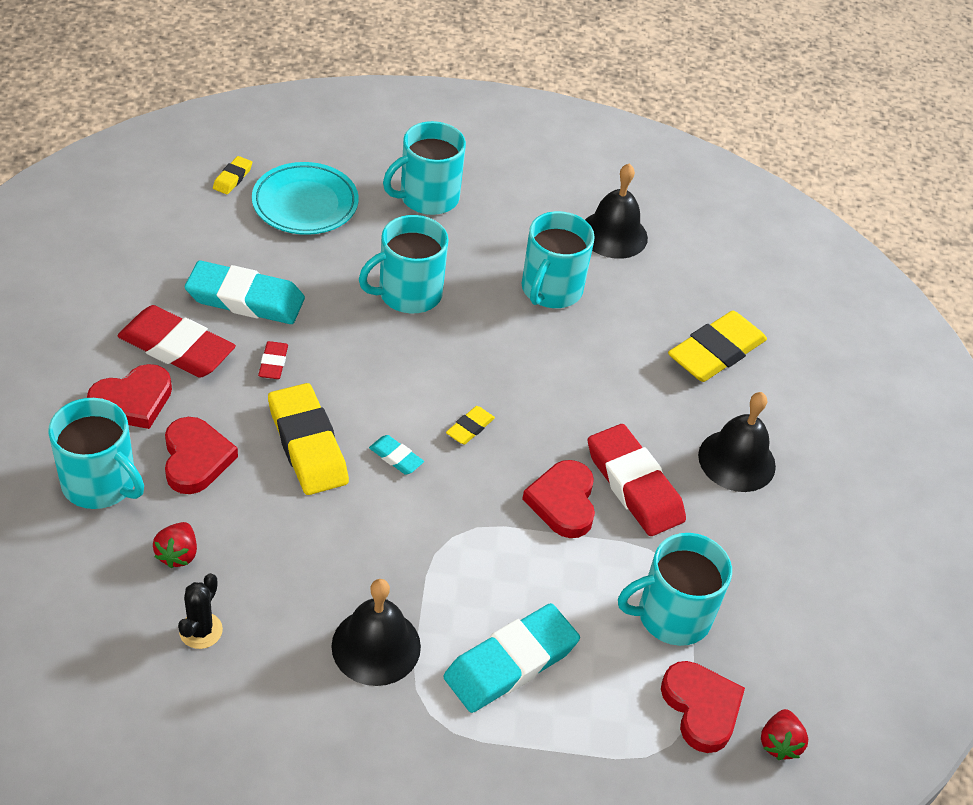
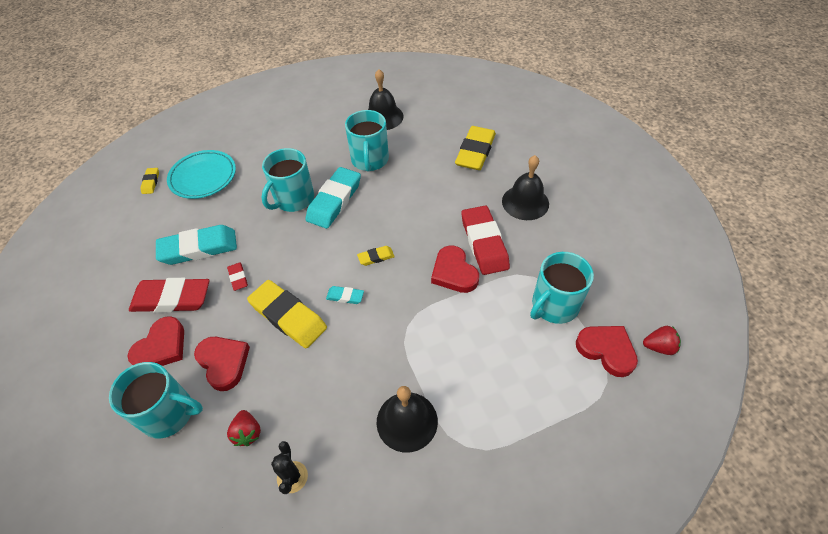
camera: 20 degrees left, 5 degrees up
turquoise mug [383,121,466,215] -> none
turquoise eraser [443,603,580,713] -> turquoise eraser moved to [306,167,361,229]
yellow eraser [446,406,495,445] -> yellow eraser turned 60 degrees clockwise [357,246,395,266]
red eraser [588,424,686,536] -> red eraser turned 45 degrees clockwise [461,206,510,275]
red strawberry [761,709,808,760] -> red strawberry turned 75 degrees counterclockwise [643,326,681,355]

